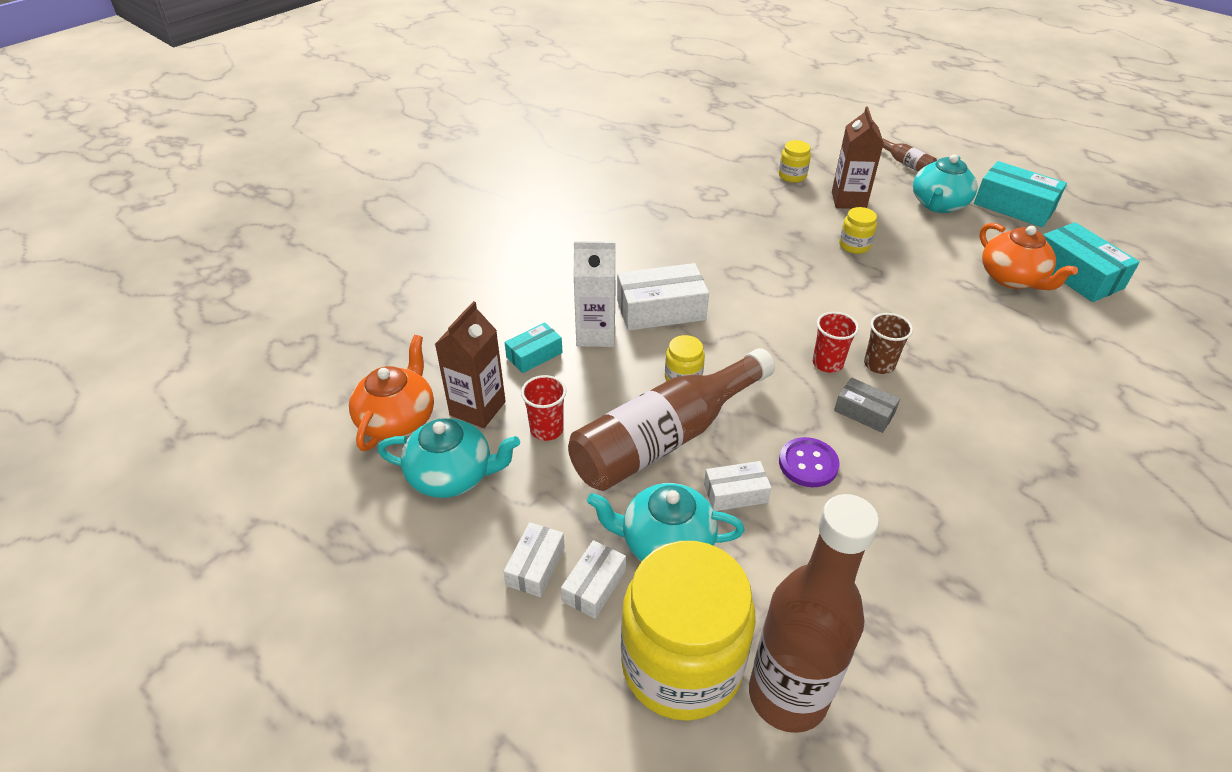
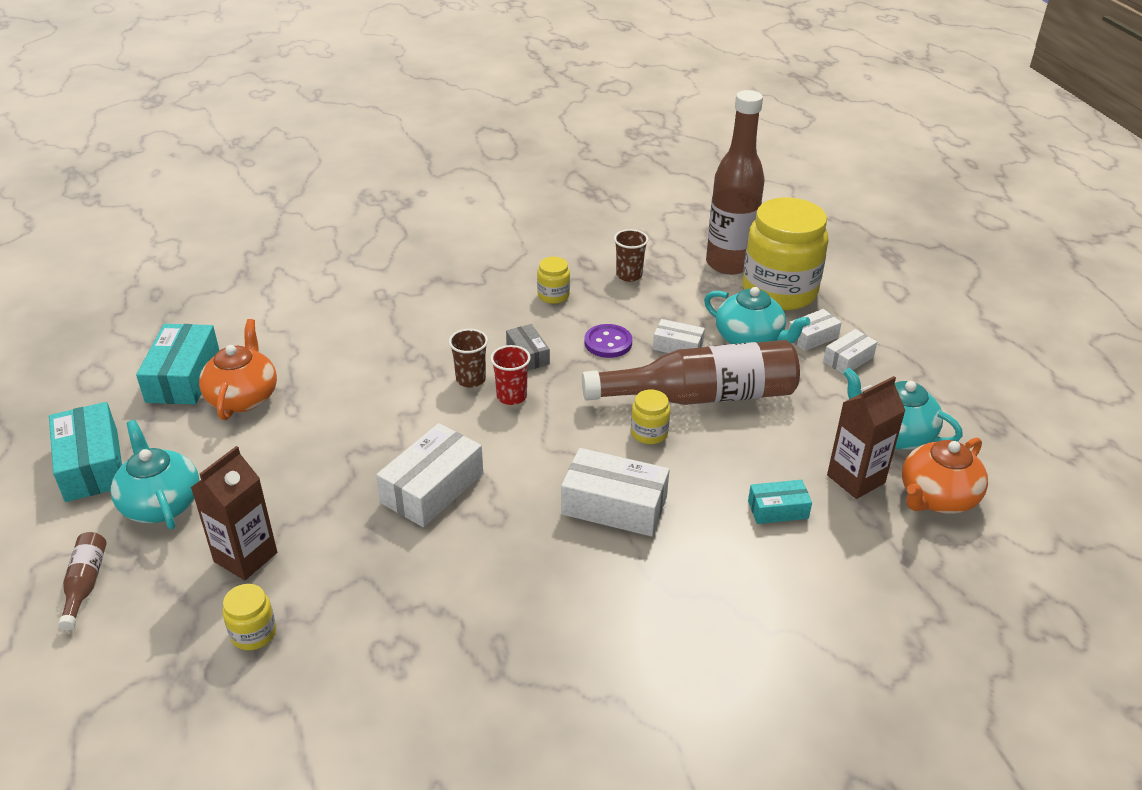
camera: 150 degrees left, 5 degrees down
red cup [521,375,566,441] -> none
white carton [574,241,615,347] -> none
yellow jar [839,207,877,254] -> yellow jar moved to [537,257,570,304]
turquoise teapot [913,154,977,213] -> turquoise teapot turned 90 degrees counterclockwise [110,420,200,530]
none -> white box [376,423,483,527]
none -> brown cup [614,229,648,282]

